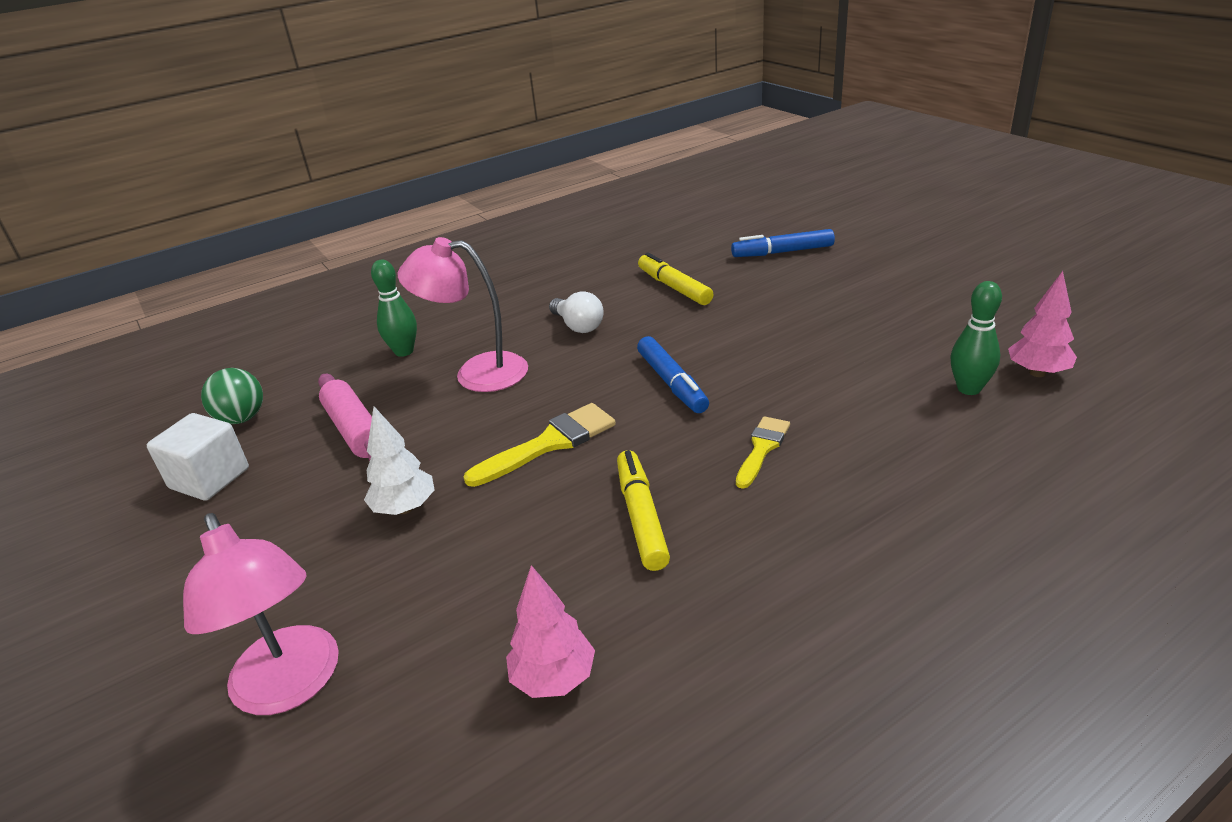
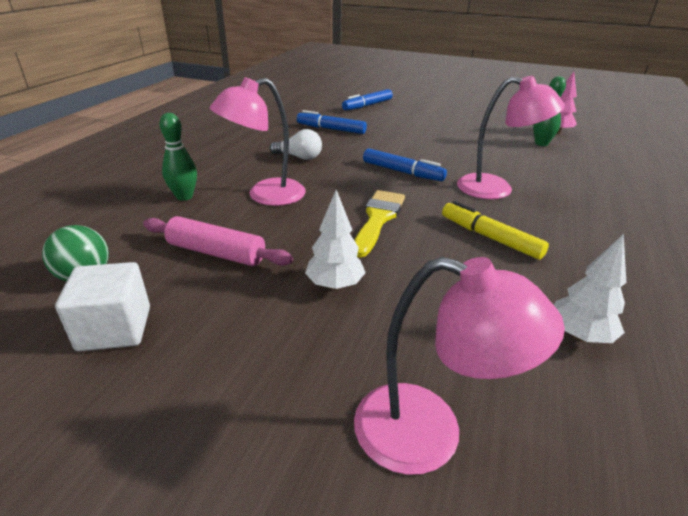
camera: 40 degrees left, 0 degrees up
pink tree [506,565,595,698] -> white tree [554,234,627,343]
yellow marker [638,252,714,305] -> blue marker [297,110,367,134]
yellow brush [736,416,790,489] -> pink lamp [457,76,565,199]

